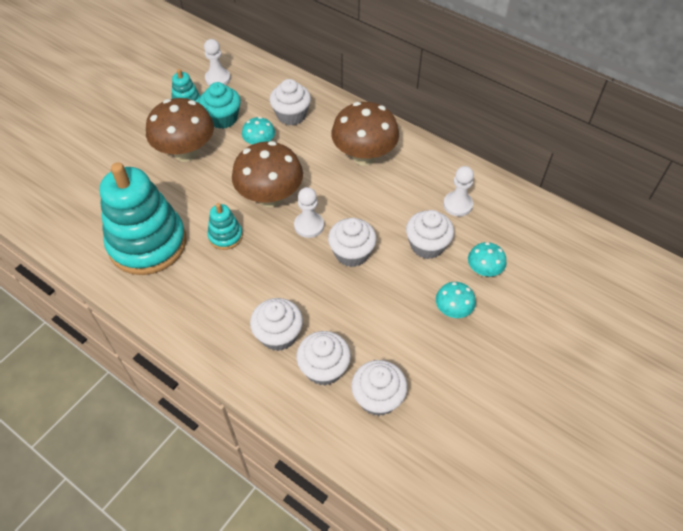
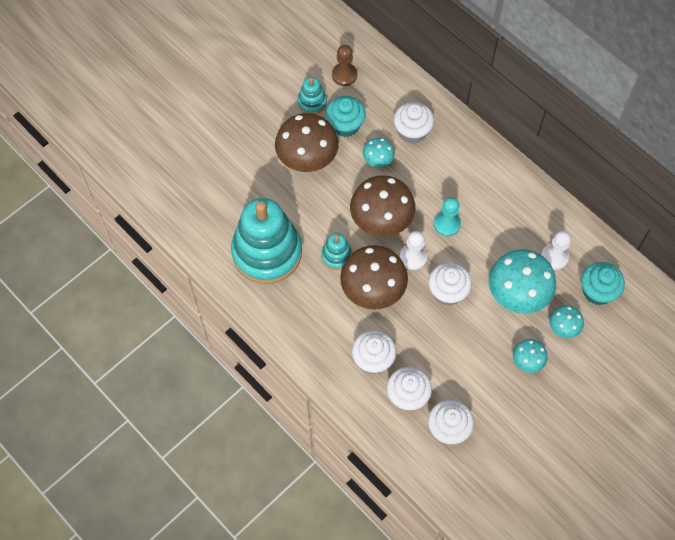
camera: 10 degrees right, 10 degrees up
white pawn [204,39,231,86] -> brown pawn [332,45,357,86]
brown mushroom [331,102,399,165] -> brown mushroom moved to [340,245,408,310]
white cupcake [406,210,454,259] -> turquoise mushroom [489,249,556,314]
none -> turquoise pawn [434,197,461,236]
none -> turquoise cupcake [581,262,625,305]

